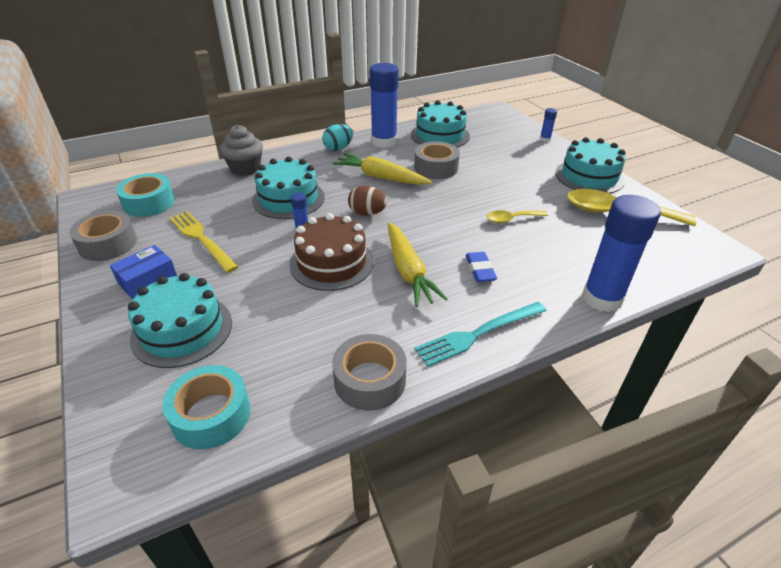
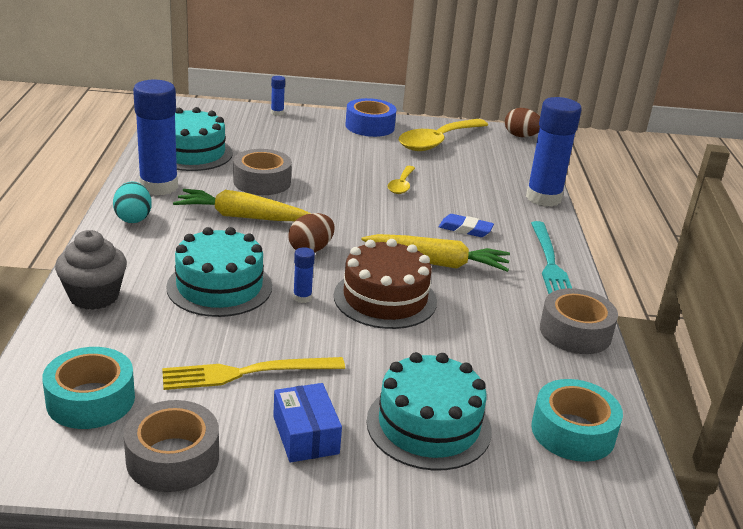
camera: 65 degrees left, 10 degrees down
yellow carrot [333,153,432,185] -> yellow carrot turned 45 degrees clockwise [173,189,310,221]
turquoise cake [555,137,626,194] -> blue tape [345,98,397,137]
none -> brown egg [505,108,540,137]

